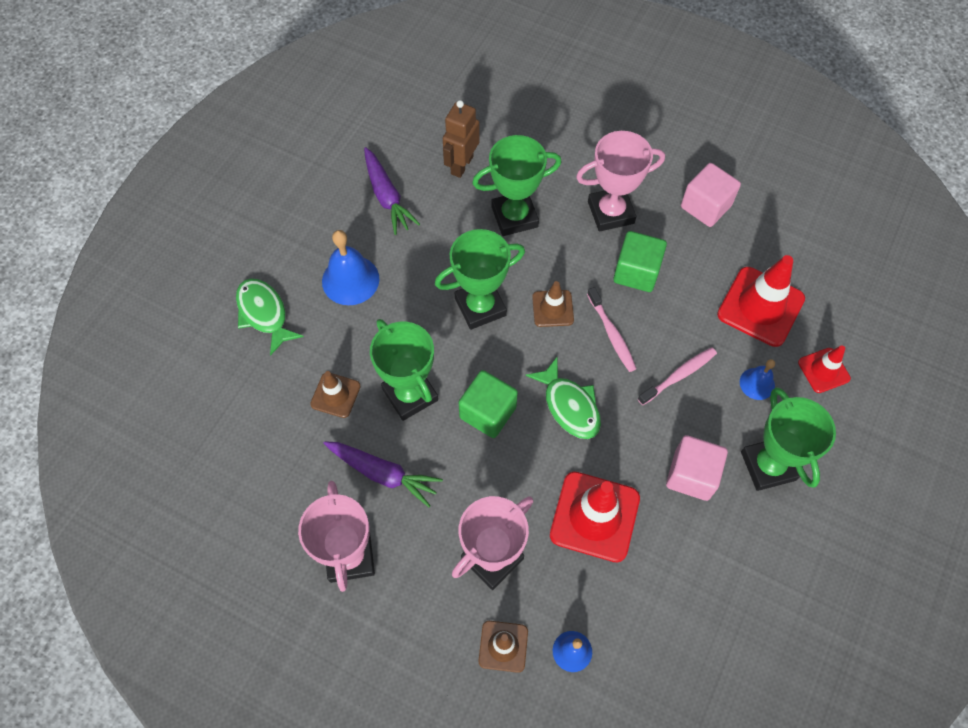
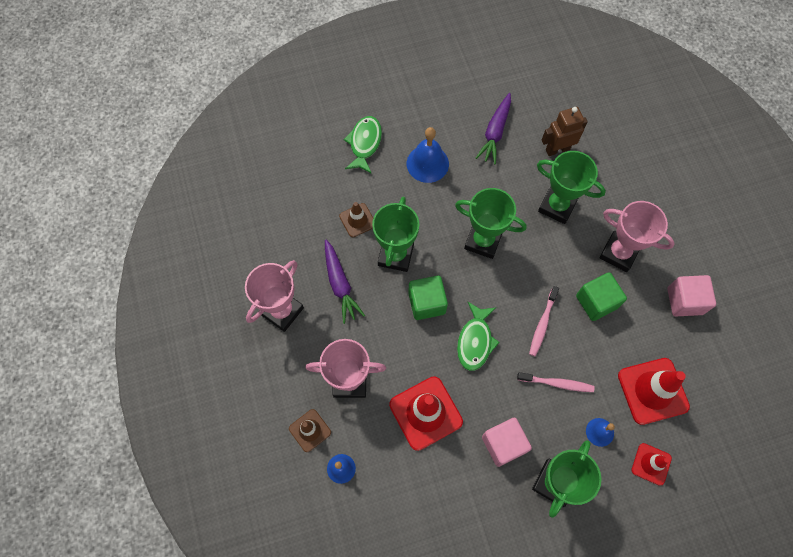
camera: 45 degrees right, 5 degrees up
brown traffic cone [532,281,574,327] -> none

